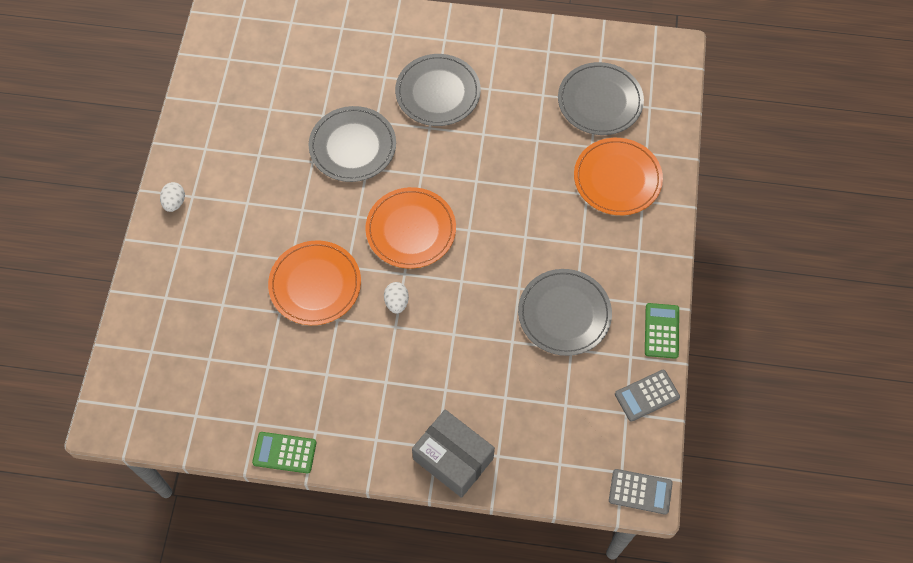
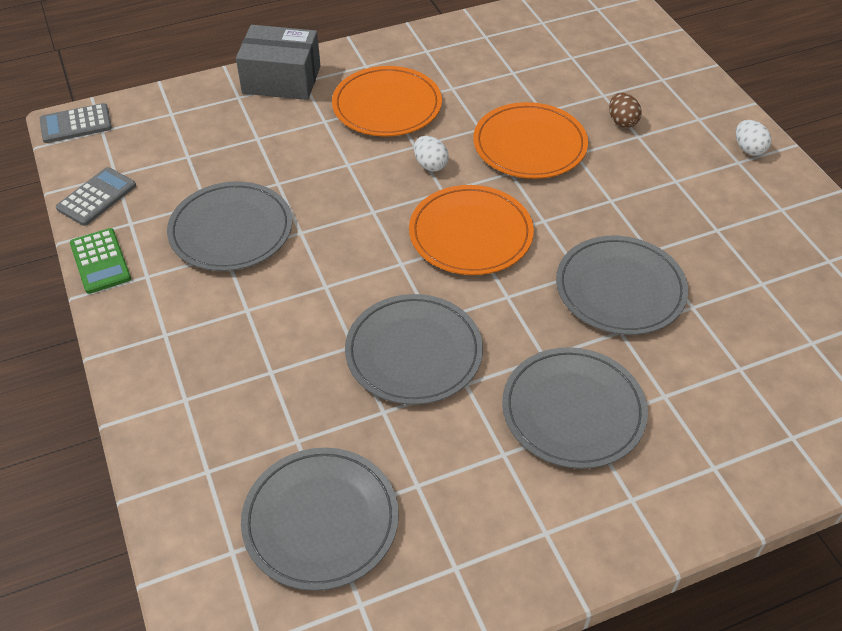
camera: 150 degrees right, 15 degrees down
green calculator [252,432,317,473] -> none
orange plate [574,138,663,215] -> orange plate moved to [332,66,442,137]
none -> grey plate [345,294,483,405]
none -> brown egg [609,93,642,128]

